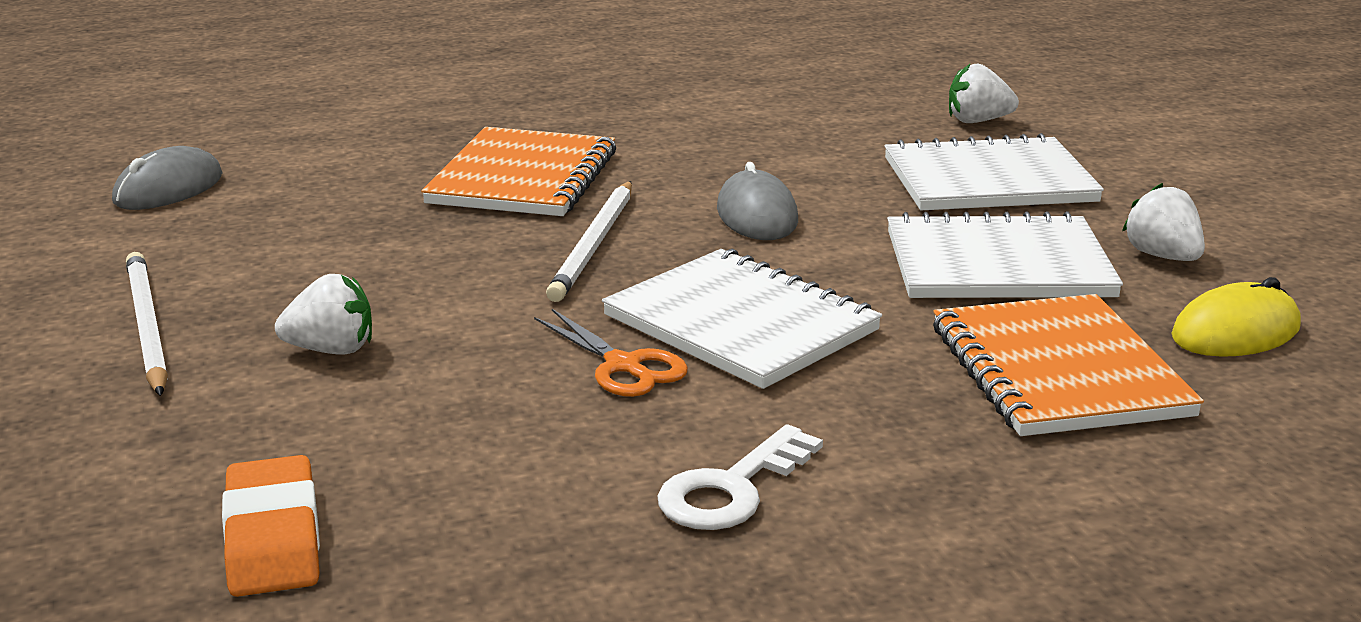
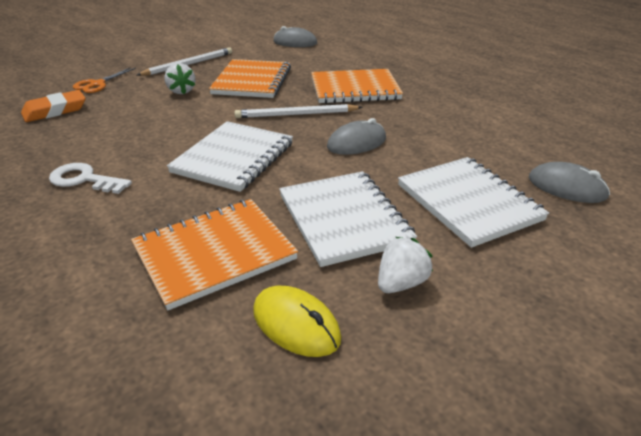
camera: 70 degrees right, 10 degrees up
orange scissors [534,309,688,397] -> orange scissors moved to [73,67,136,93]
white strawberry [949,63,1019,123] -> grey mouse [529,162,610,203]
none -> orange notebook [209,59,291,98]

